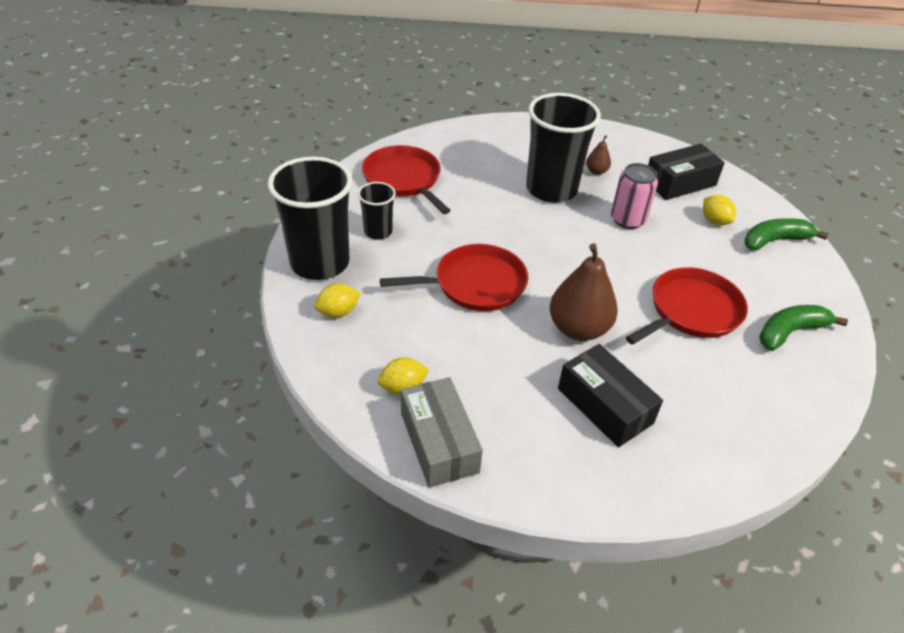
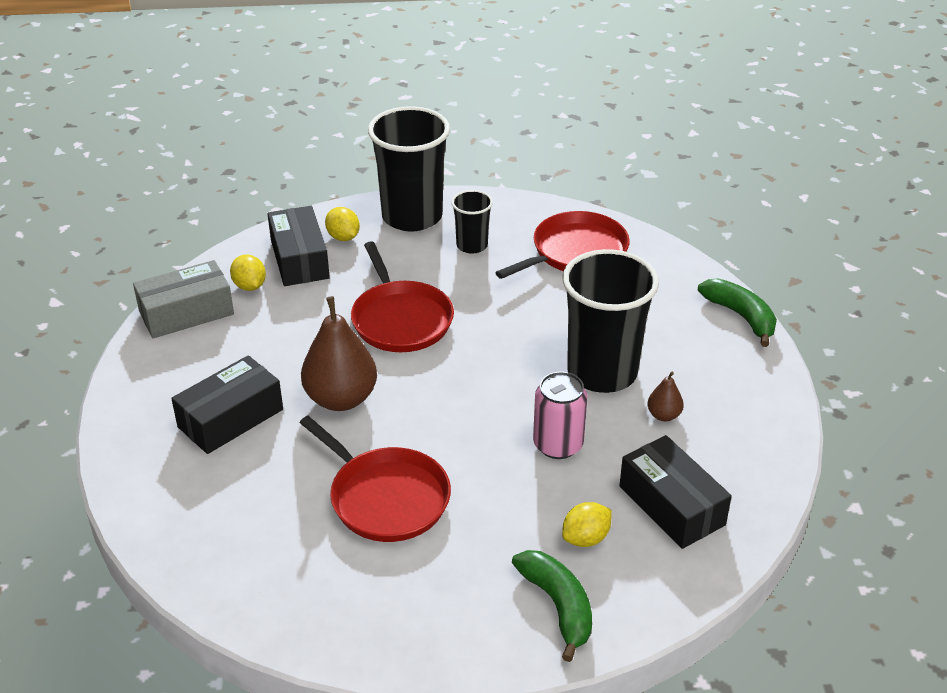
camera: 85 degrees right, 5 degrees down
green banana [759,305,848,351] -> green banana moved to [698,278,777,347]
none -> black box [268,206,330,286]

